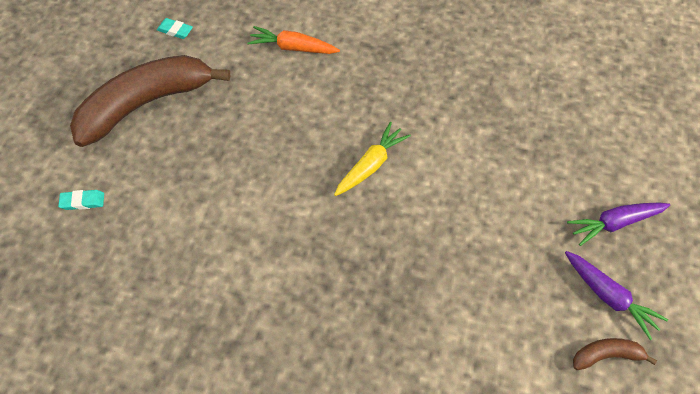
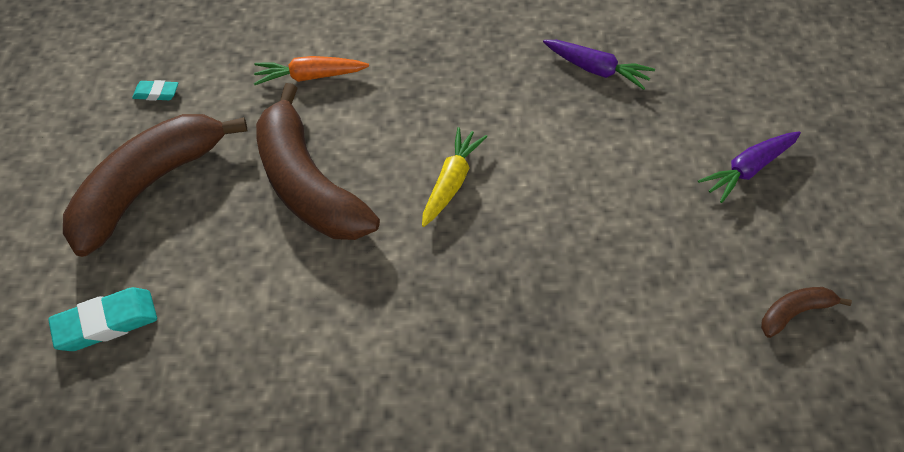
camera: 15 degrees left, 5 degrees down
turquoise eraser [58,190,104,210] -> turquoise eraser [48,287,157,351], size x1.77
purple carrot [565,251,668,340] -> purple carrot moved to [543,40,655,90]
none -> brown banana [256,83,380,240]

